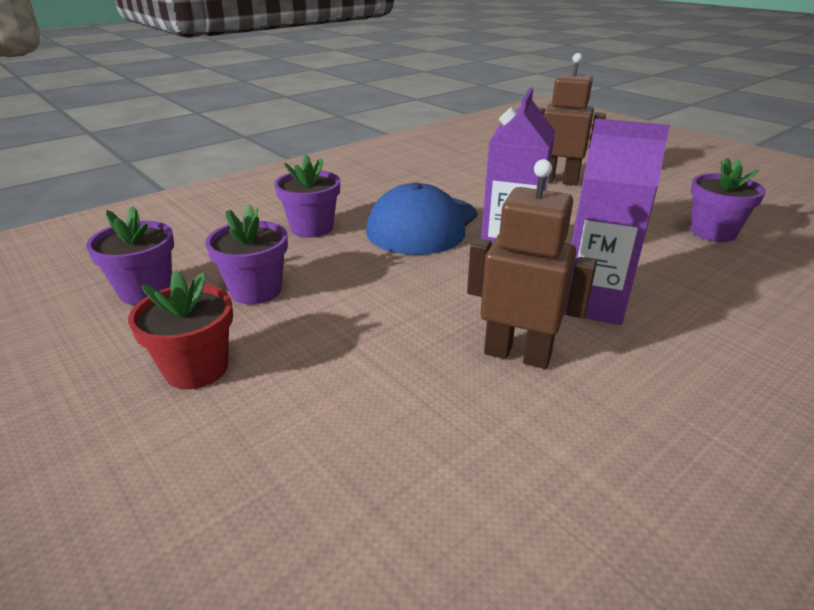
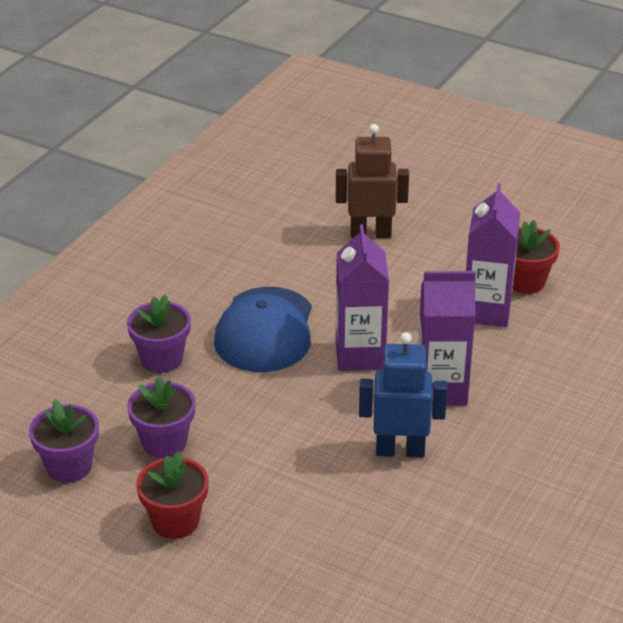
camera: 20 degrees left, 5 degrees up
brown robot [467,159,597,369] -> blue robot [359,332,447,458]
purple flower pot [690,158,766,242] -> red flower pot [512,220,560,294]
none -> purple carton [466,183,520,327]

